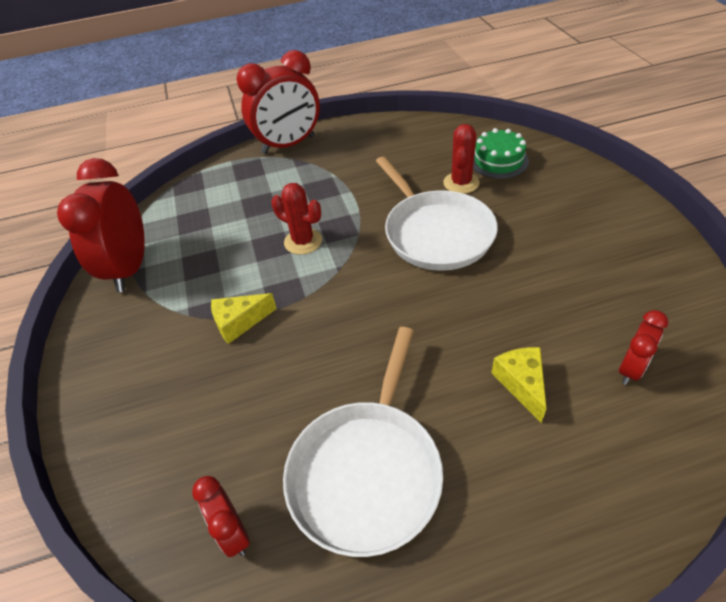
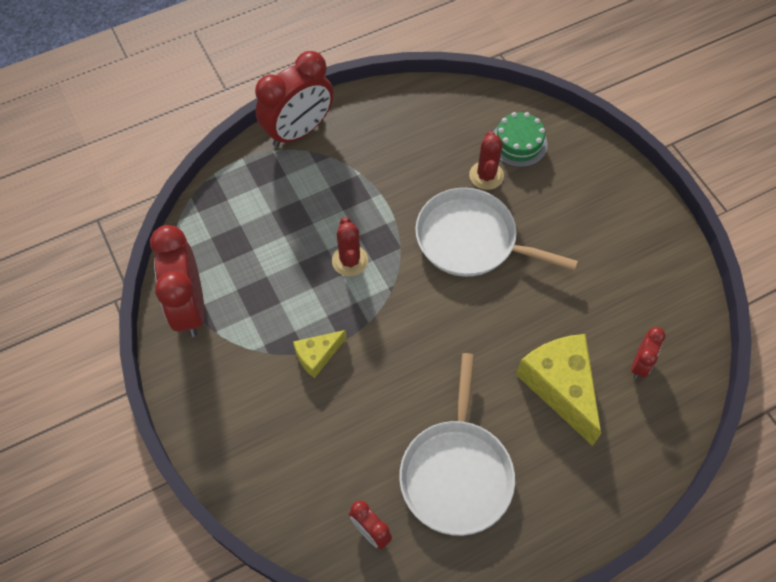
camera: 15 degrees left, 15 degrees up
red cactus [271,183,322,255] -> red cactus turned 60 degrees clockwise [332,217,368,276]
white pan [376,156,498,271] -> white pan turned 150 degrees clockwise [415,188,578,277]
yellow cheese [491,347,547,423] -> yellow cheese [516,334,601,446], size x1.88

